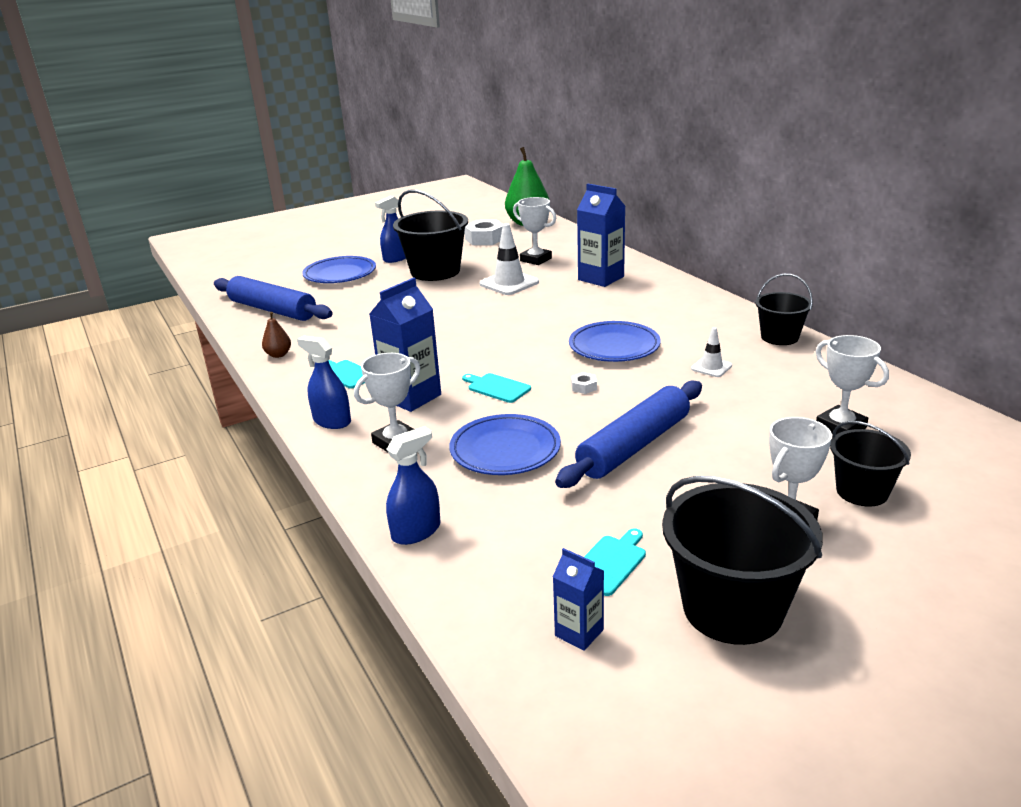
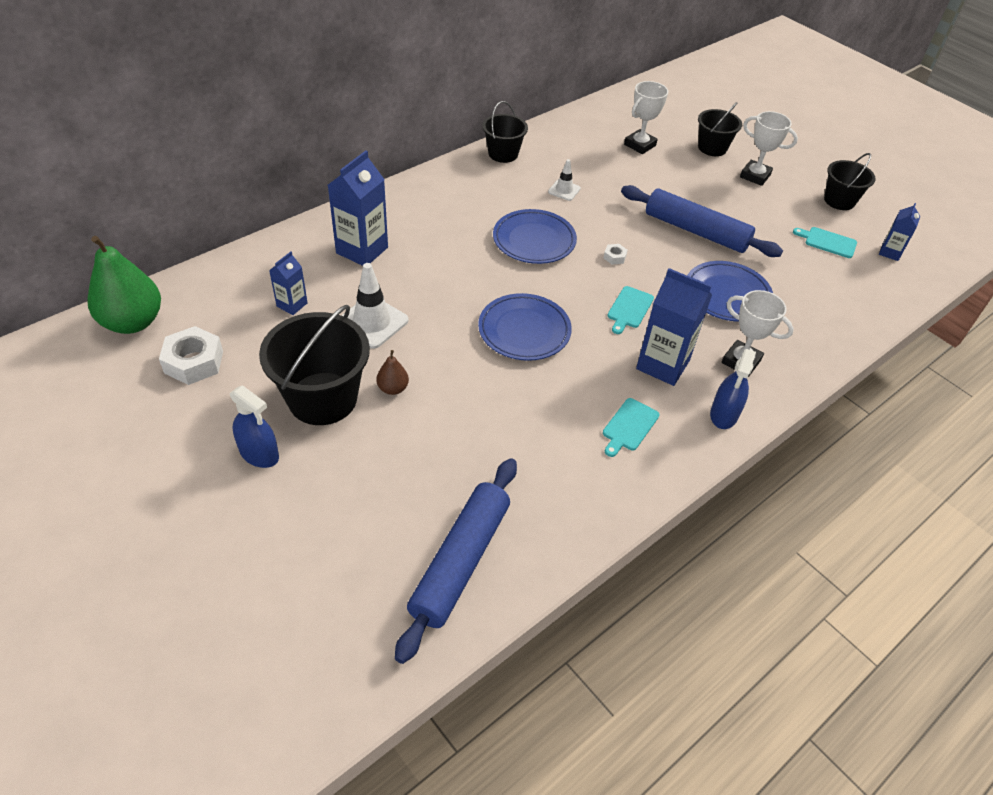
camera: 105 degrees left, 20 degrees up
brown pear [262,312,291,358] -> brown pear moved to [376,350,409,395]
blue plate [302,256,376,283] -> blue plate moved to [478,293,572,361]
blue spray bottle [386,426,440,545] -> none
white trophy [513,197,556,265] -> blue carton [269,251,308,315]
black bucket [662,476,823,645] -> black bucket [824,153,876,210], size x0.59

